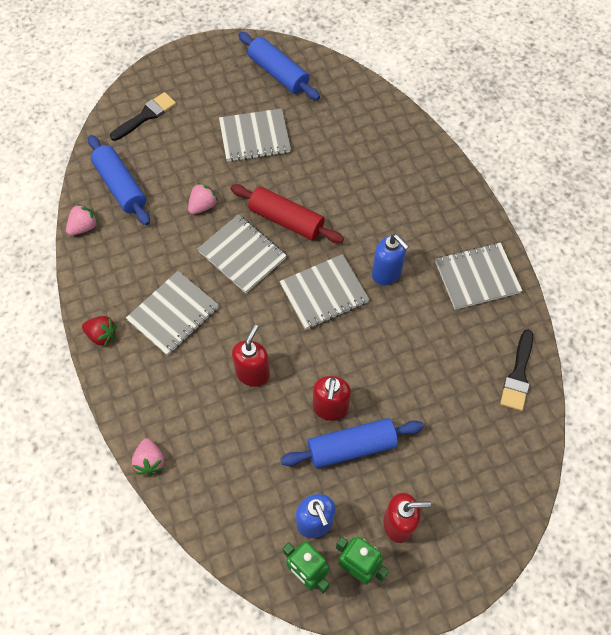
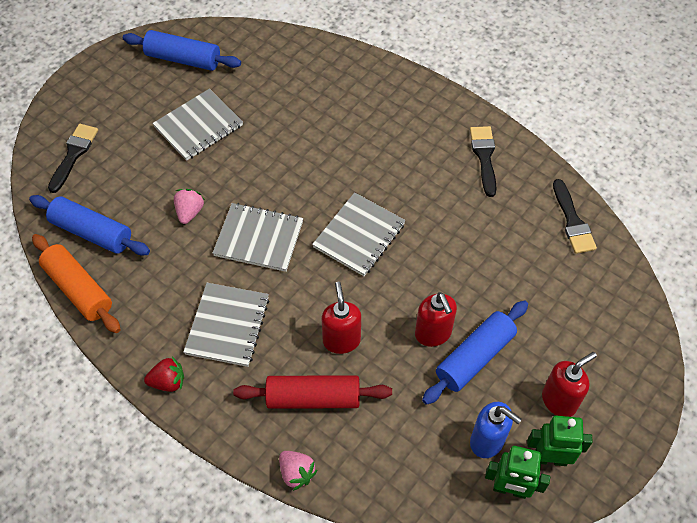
camera: 30 degrees left, 5 degrees down
pink strawberry [66,204,98,235] -> orange rolling pin [32,234,121,333]
red rolling pin [230,184,344,243] -> red rolling pin moved to [233,375,392,409]
blue soap dispenser [372,234,409,285] -> none
grey notebook [435,243,522,310] -> black brush [470,126,497,197]

